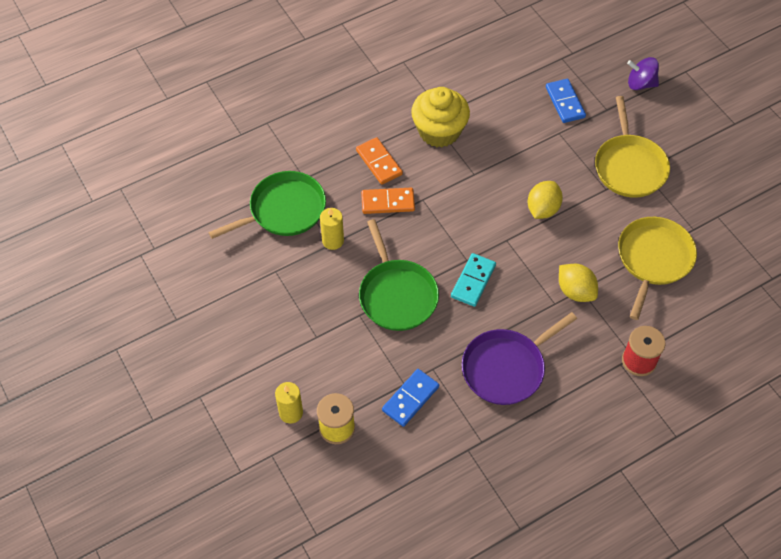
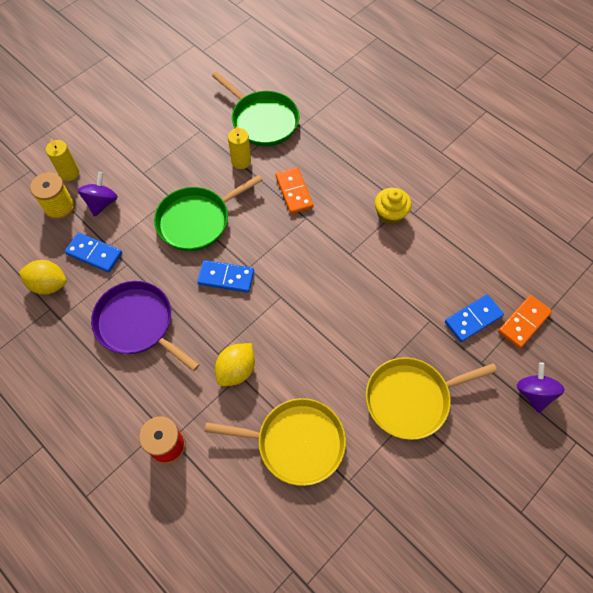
camera: 75 degrees right, 5 degrees up
orange domino [356,137,403,185] -> orange domino moved to [498,295,552,349]
yellow cupcake [411,87,470,147] -> yellow cupcake [375,188,412,225], size x0.63
turquoise domino [451,253,496,307] -> blue domino [197,260,254,293]
yellow lemon [528,181,563,219] -> yellow lemon moved to [19,260,67,295]
none -> purple spinning top [78,172,118,217]

